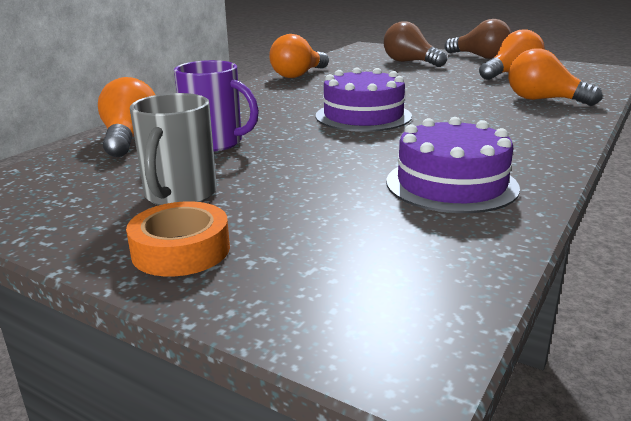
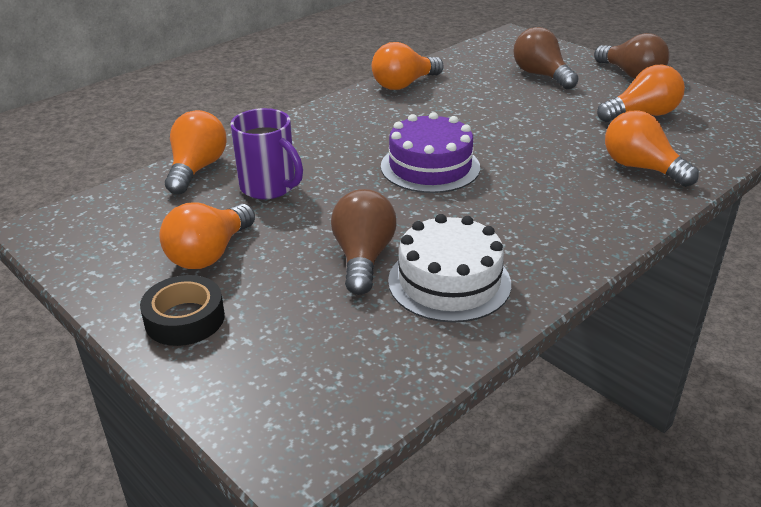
camera: 15 degrees right, 10 degrees up
orange tape [126,201,230,277] -> black tape [140,275,225,346]
grey mug [130,93,217,206] -> orange light bulb [159,202,255,269]
purple cake [386,117,520,213] -> white cake [388,214,511,323]
none -> brown light bulb [331,189,397,295]

